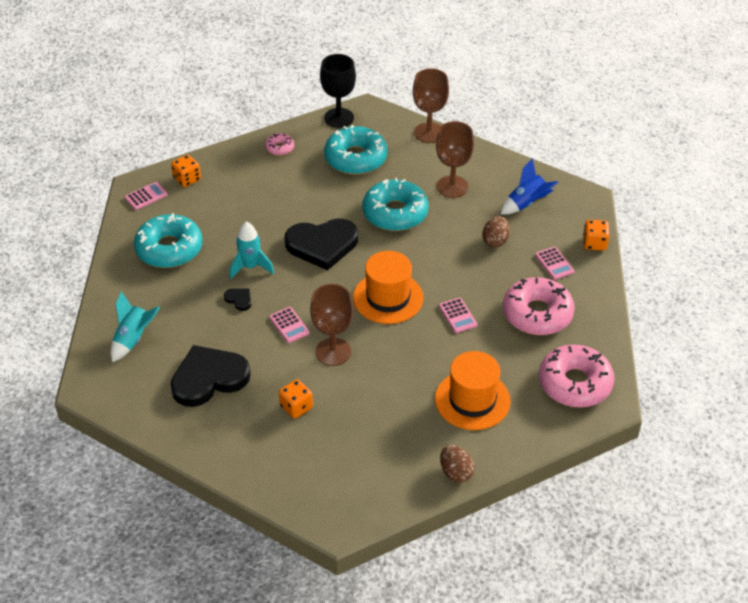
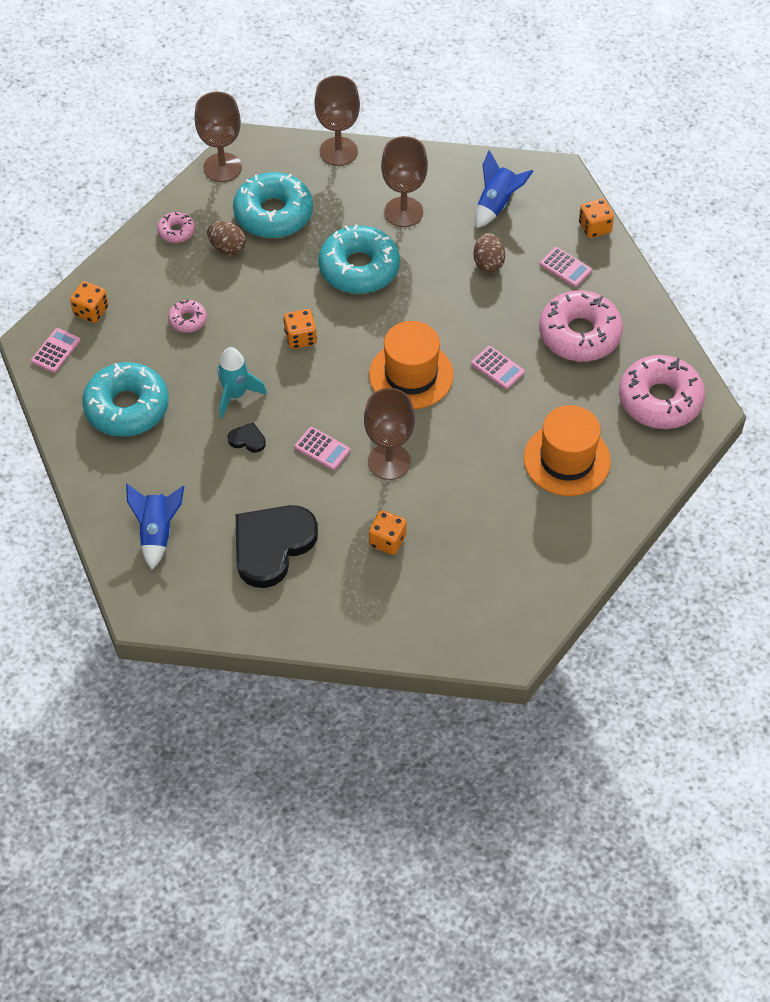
camera: 25 degrees left, 10 degrees up
turquoise rocket [111,291,160,362] -> blue rocket [126,484,184,569]
black heart [285,219,358,270] -> orange dice [284,309,317,349]
black goblet [320,54,356,128] -> brown goblet [195,92,242,182]
brown egg [440,445,475,483] -> brown egg moved to [207,221,246,255]
none -> pink donut [168,299,207,333]

